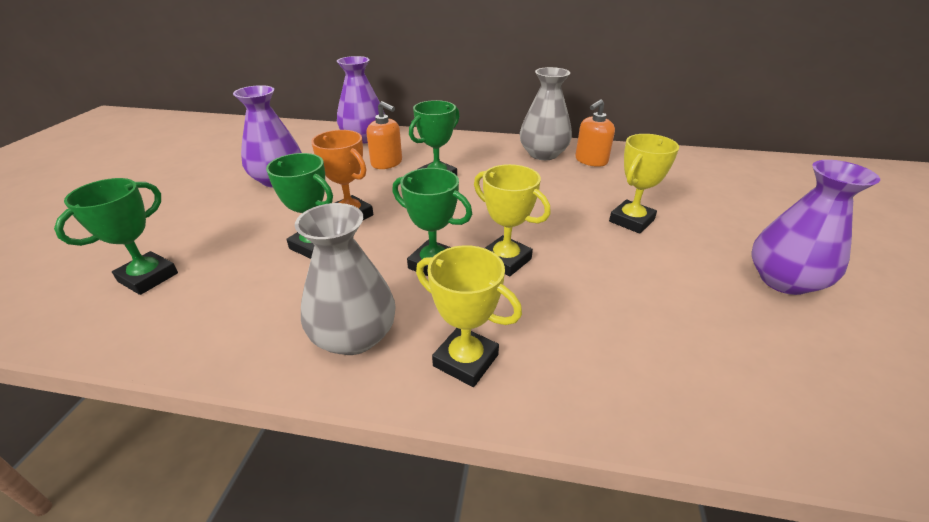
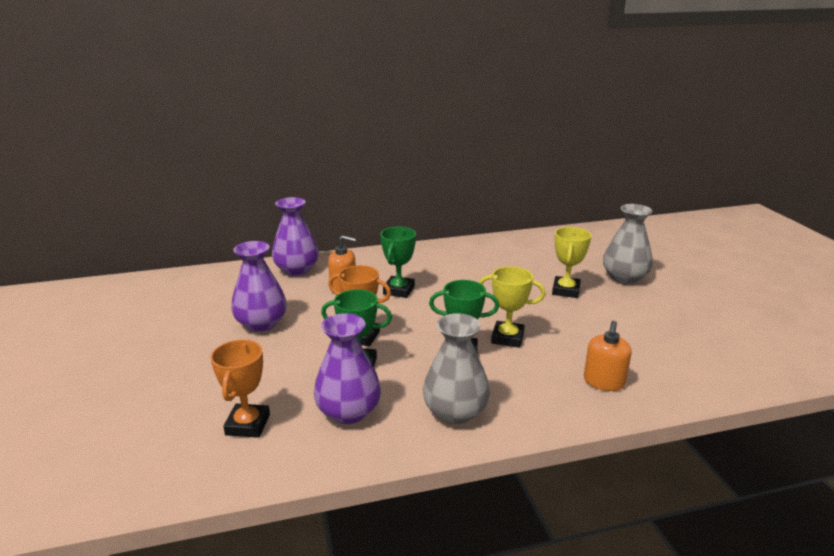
camera: 25 degrees left, 10 degrees down
green trophy [54,178,178,295] -> orange trophy [210,340,270,438]
yellow trophy [416,245,522,387] -> none
grey vase [520,67,572,160] -> grey vase moved to [603,204,653,284]
orange soap dispenser [575,99,615,167] -> orange soap dispenser moved to [584,321,632,391]
purple vase [751,160,880,295] -> purple vase moved to [314,313,381,424]

